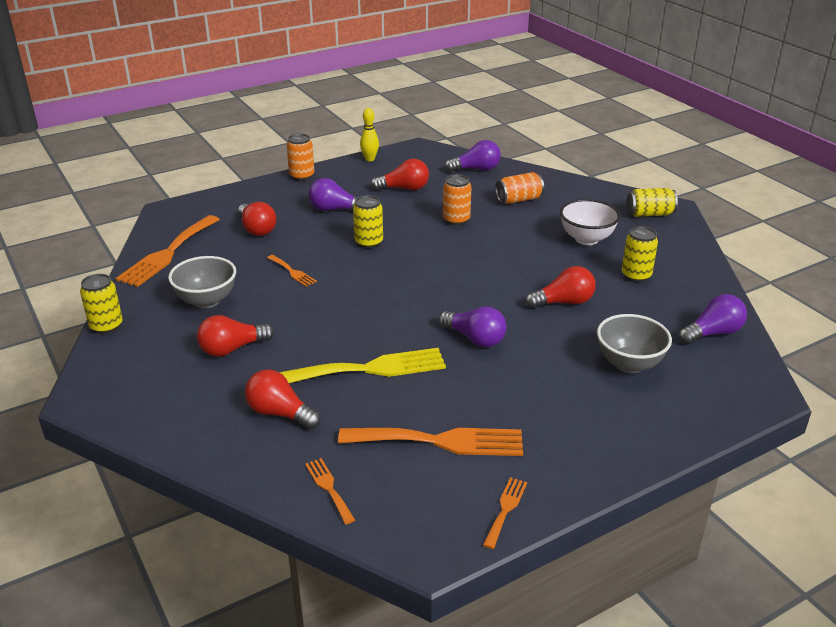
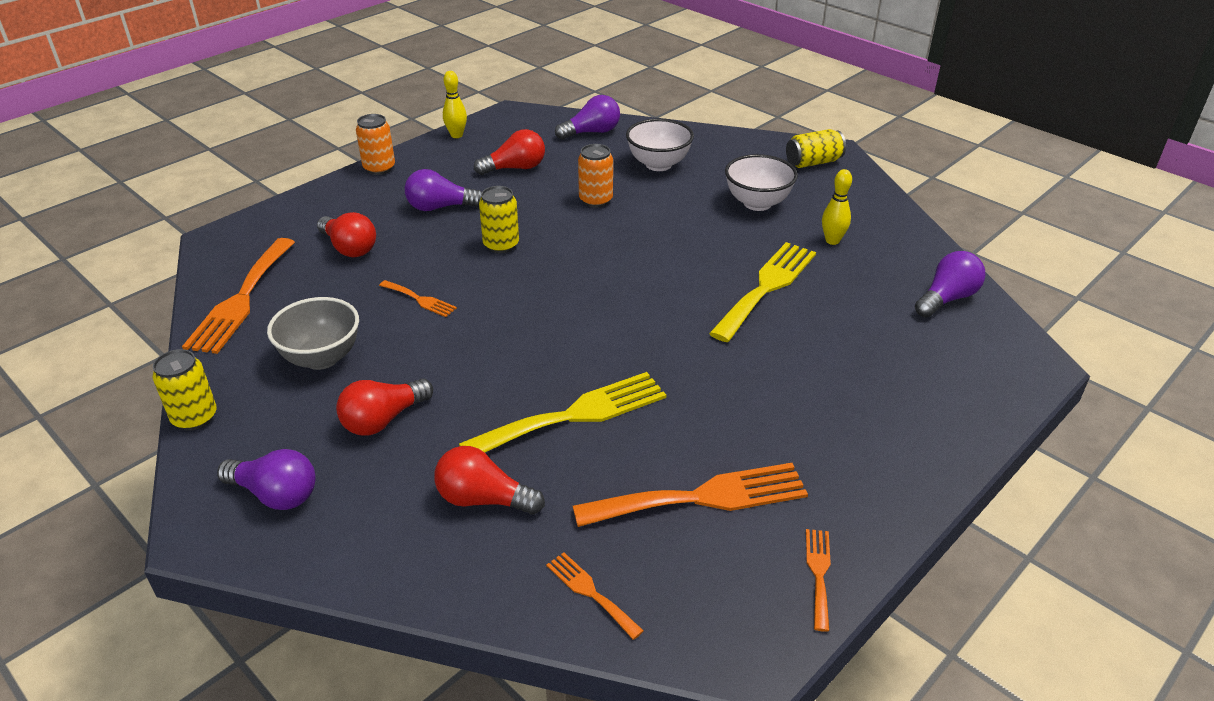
camera: 15 degrees left, 5 degrees up
purple light bulb [439,306,507,347] -> purple light bulb moved to [217,449,316,510]
orange can [495,172,544,204] -> white bowl [626,119,694,171]
red light bulb [525,266,596,309] -> yellow fork [709,242,816,342]
grey bowl [597,314,672,373] -> none
yellow can [622,226,658,282] -> yellow bowling pin [822,169,852,245]

